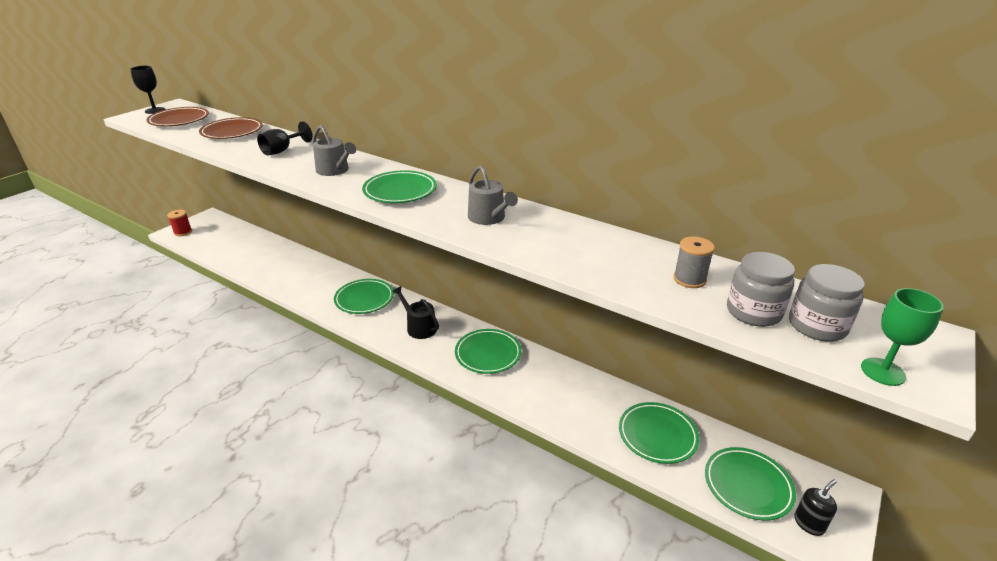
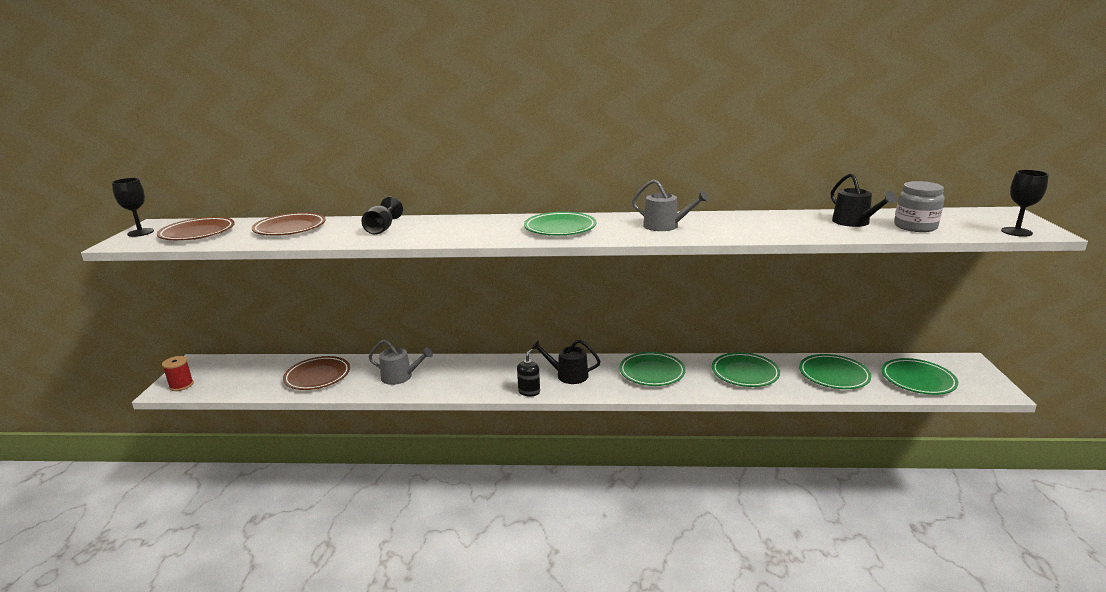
camera: 30 degrees left, 10 degrees down
grey watering can [313,125,356,176] -> grey watering can moved to [369,339,433,385]
green plate [334,279,394,314] -> green plate moved to [712,352,780,387]
grey spool [673,236,715,288] -> black watering can [831,173,897,227]
grey jar [789,264,865,342] -> none
black soap dispenser [794,480,837,536] -> black soap dispenser moved to [517,349,540,397]
green goblet [861,288,944,386] -> black goblet [1001,170,1049,237]
none -> brown plate [283,356,350,390]

